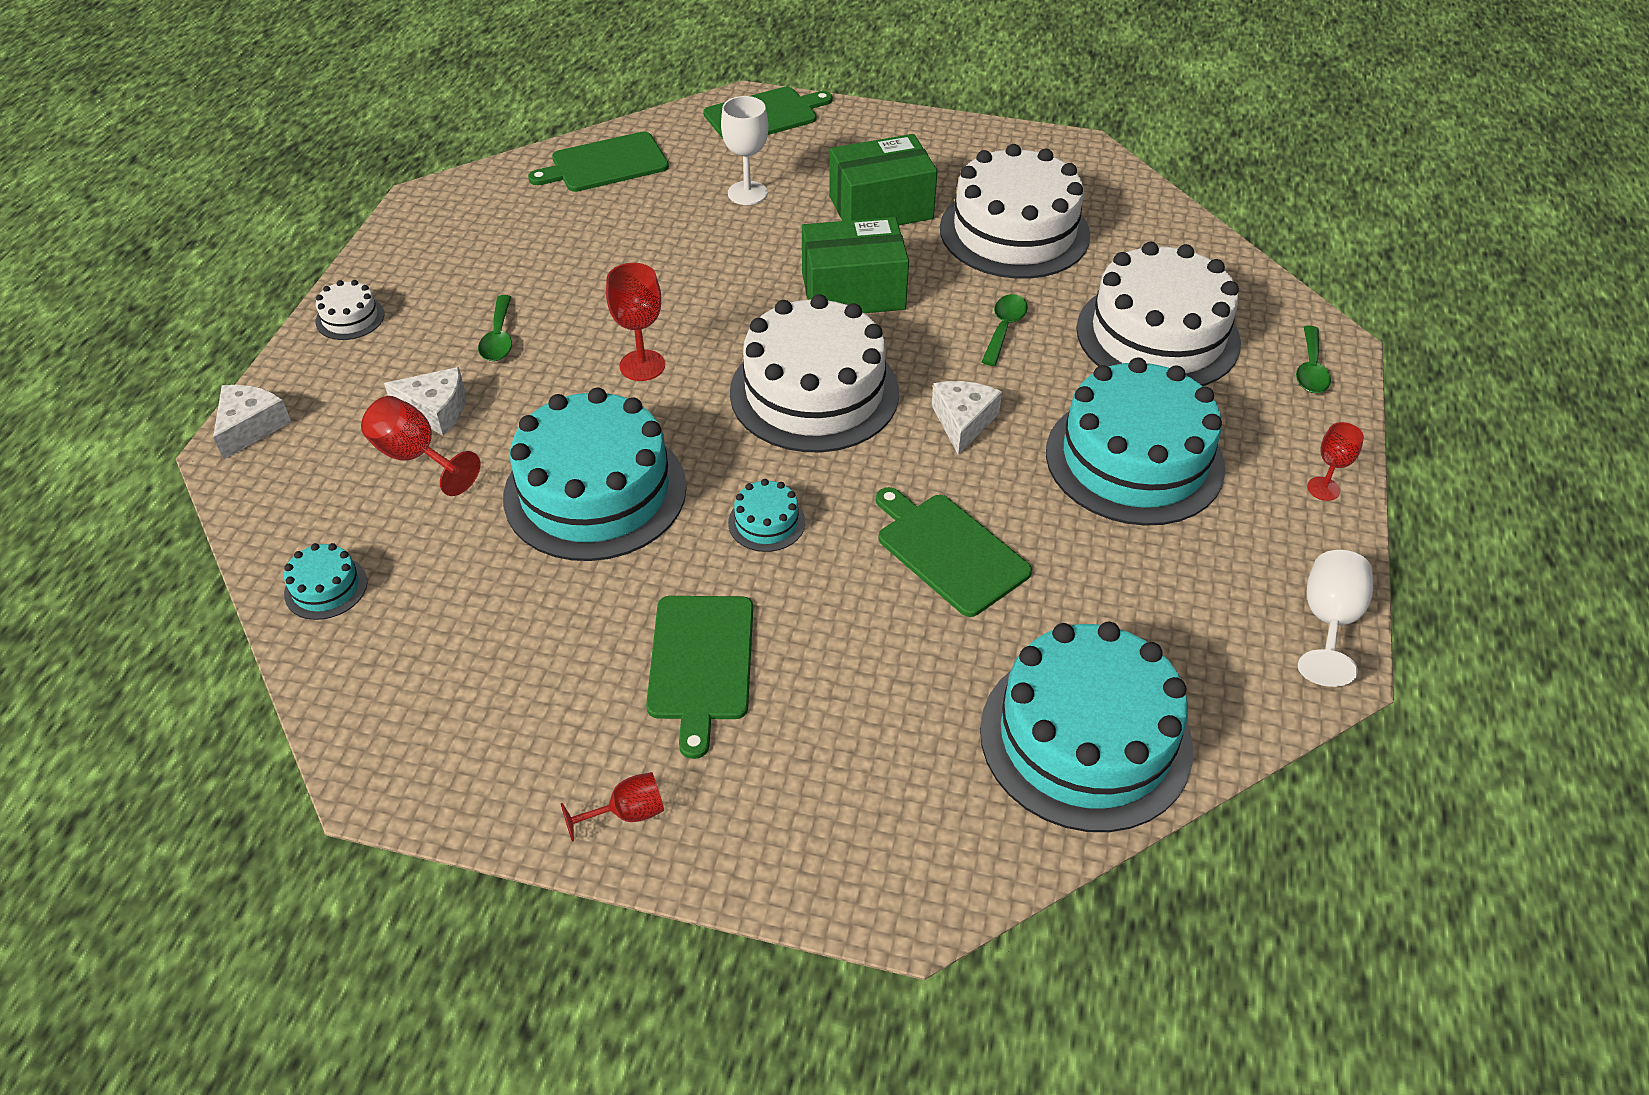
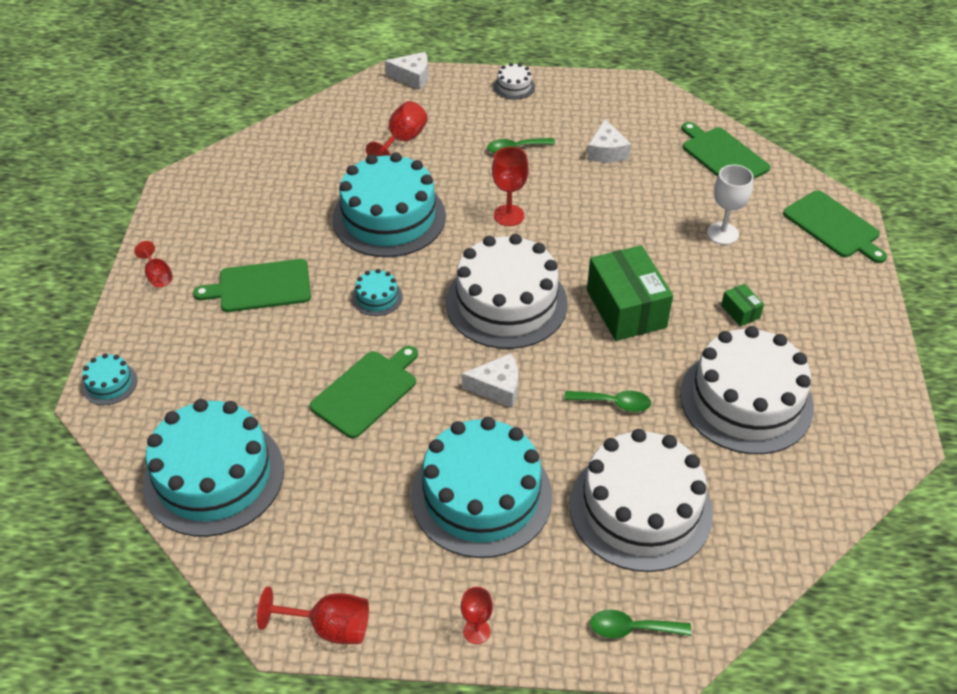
camera: 80 degrees right, 0 degrees up
turquoise cake [284,543,367,620] -> turquoise cake moved to [82,353,137,405]
white cheese [384,367,466,435] -> white cheese moved to [587,119,631,163]
green box [829,134,938,225] -> green box [721,284,764,327], size x0.44
white goblet [1298,550,1373,687] -> red goblet [257,586,369,644]

